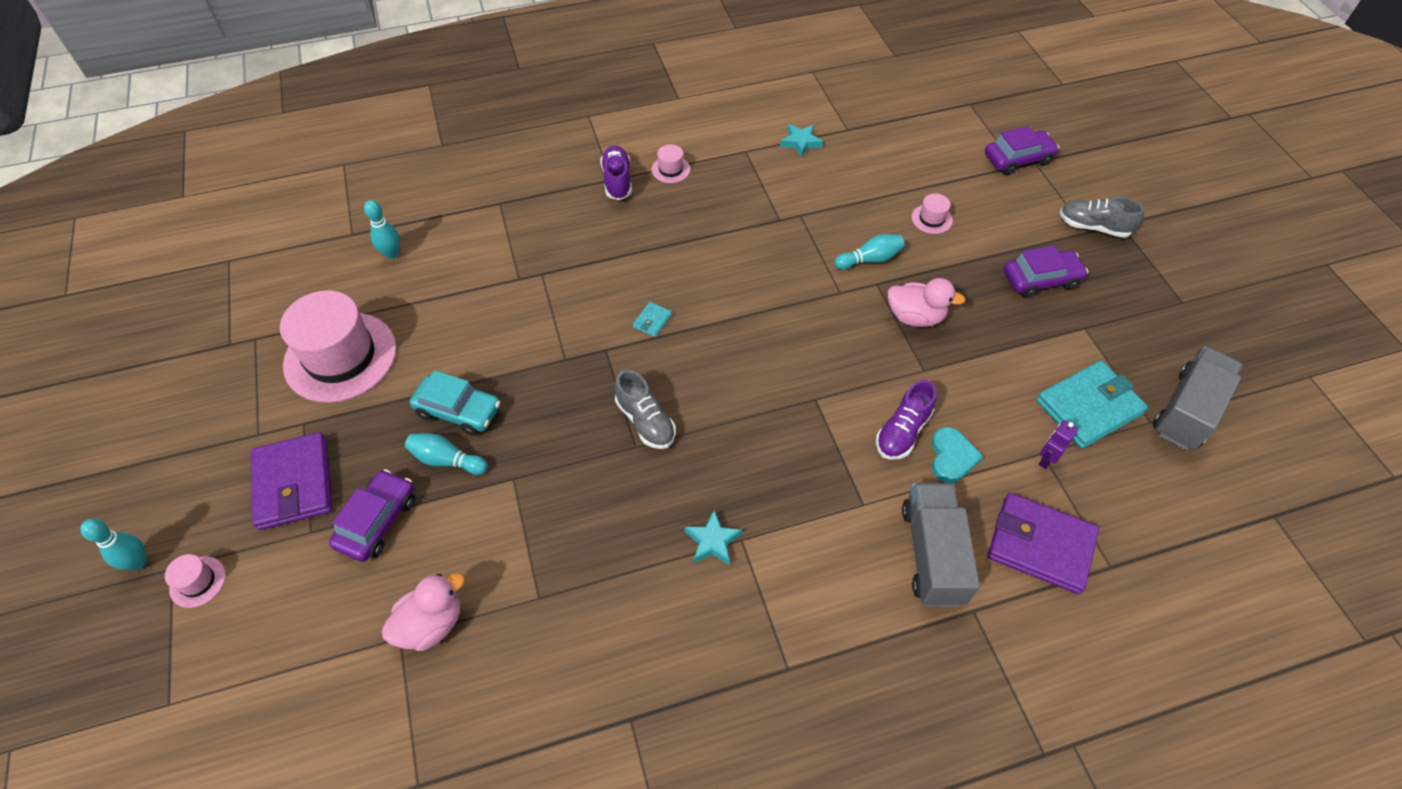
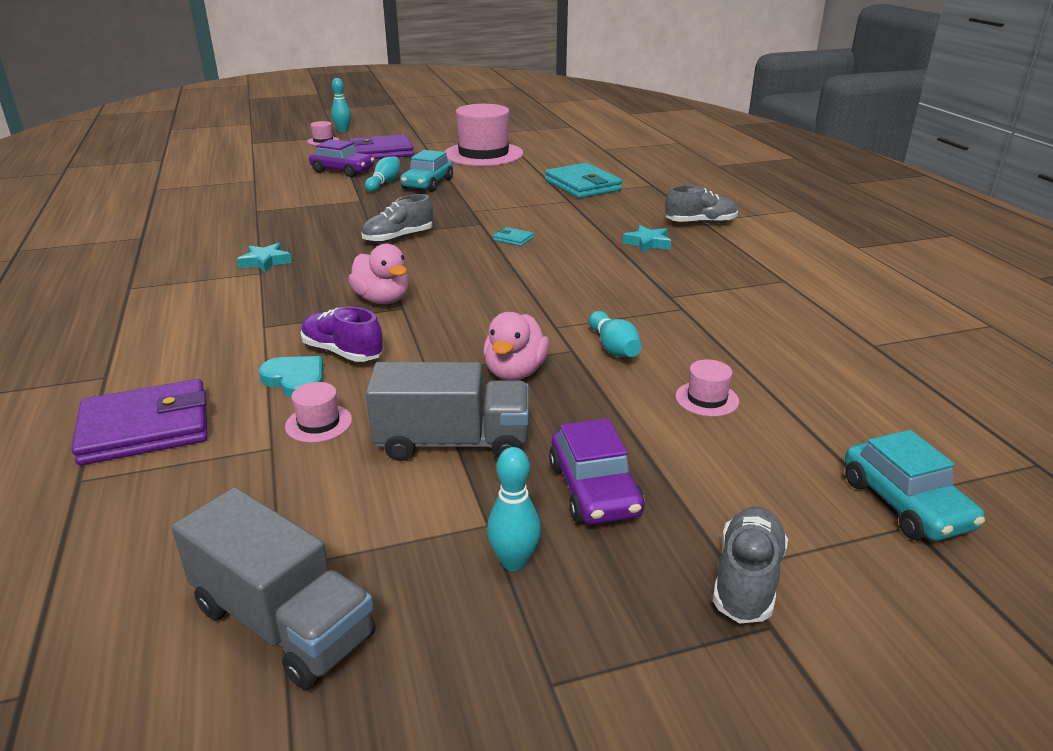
camera: 90 degrees right, 25 degrees down
turquoise bowling pin [364,200,400,259] -> turquoise bowling pin moved to [487,447,541,571]
pink duck [382,573,465,651] -> pink duck moved to [348,244,408,304]
purple shoe [600,145,632,200] -> grey shoe [665,186,738,224]
pink hat [652,144,690,183] -> pink hat moved to [285,382,352,443]
turquoise star [780,124,823,158] -> turquoise star moved to [622,225,671,253]
grey truck [902,483,980,606] -> grey truck moved to [366,362,529,461]
turquoise heart [931,427,983,483] -> turquoise heart turned 150 degrees counterclockwise [259,356,323,398]
purple car [985,126,1059,175] -> turquoise car [845,430,985,541]
purple wallet [988,493,1099,594] -> purple wallet turned 45 degrees clockwise [71,379,208,465]
turquoise wallet [1036,361,1148,449] -> turquoise wallet moved to [545,163,622,198]
purple robot [1039,420,1078,469] -> none

